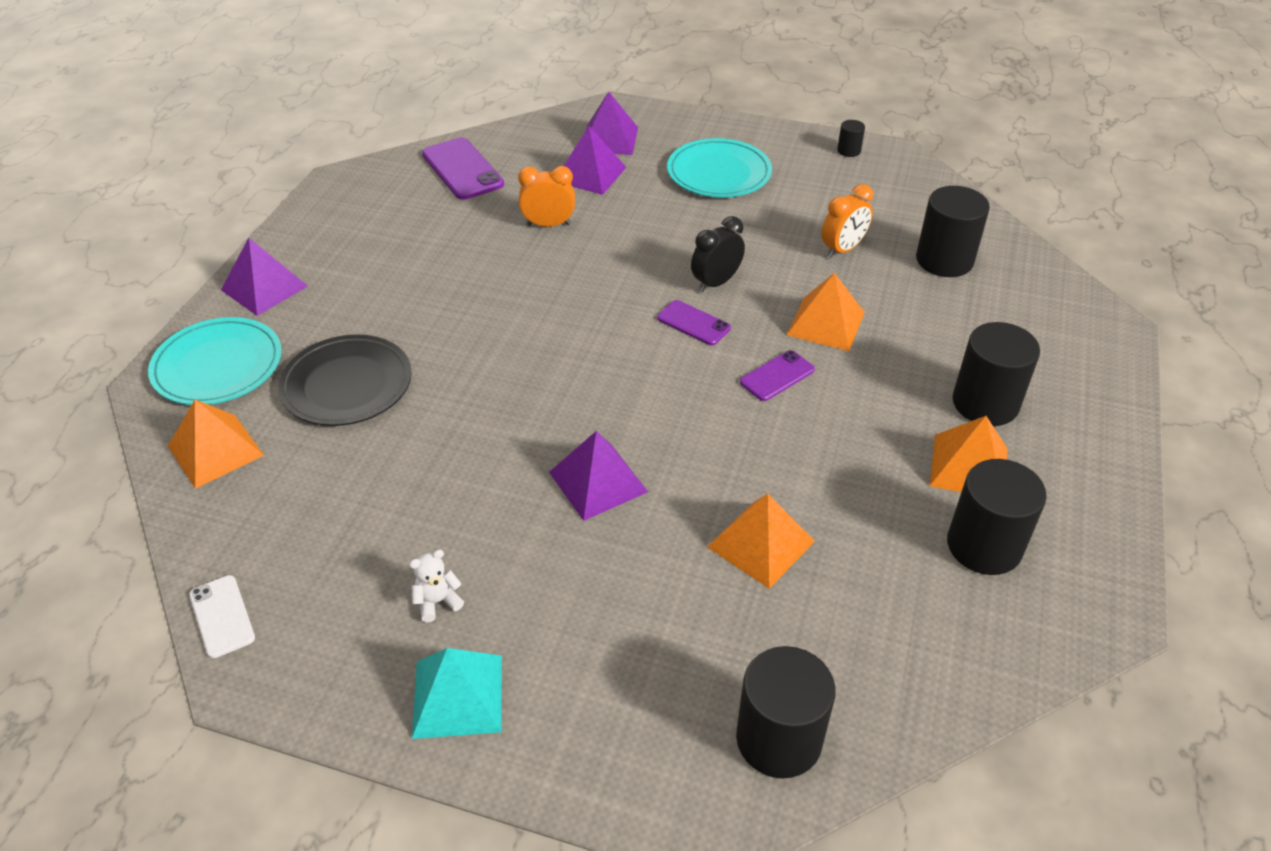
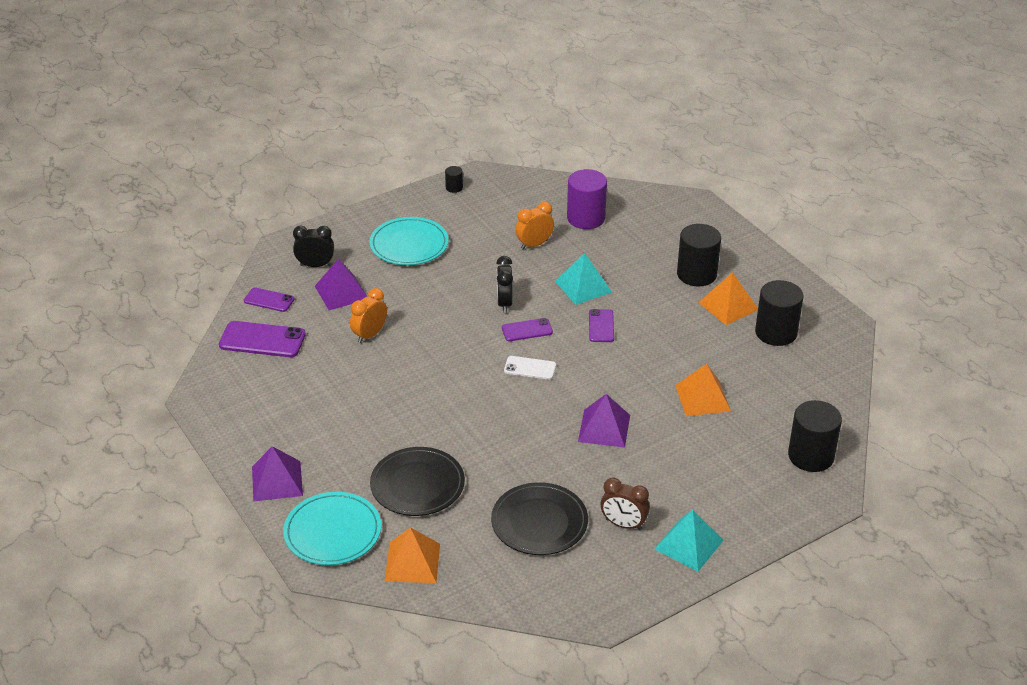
camera: 50 degrees left, 5 degrees down
white phone [189,575,255,658] -> white phone moved to [504,356,556,380]
white teddy bear [409,550,464,623] -> brown clock [600,478,650,530]
purple pyramid [586,92,638,155] -> black clock [293,226,334,267]
orange pyramid [787,273,865,351] -> turquoise pyramid [555,253,612,305]
orange clock [821,184,873,258] -> orange clock turned 120 degrees counterclockwise [515,202,554,249]
black cylinder [916,186,990,277] -> purple cylinder [567,169,607,229]
none -> purple phone [244,288,295,312]
none -> black plate [491,482,588,555]

